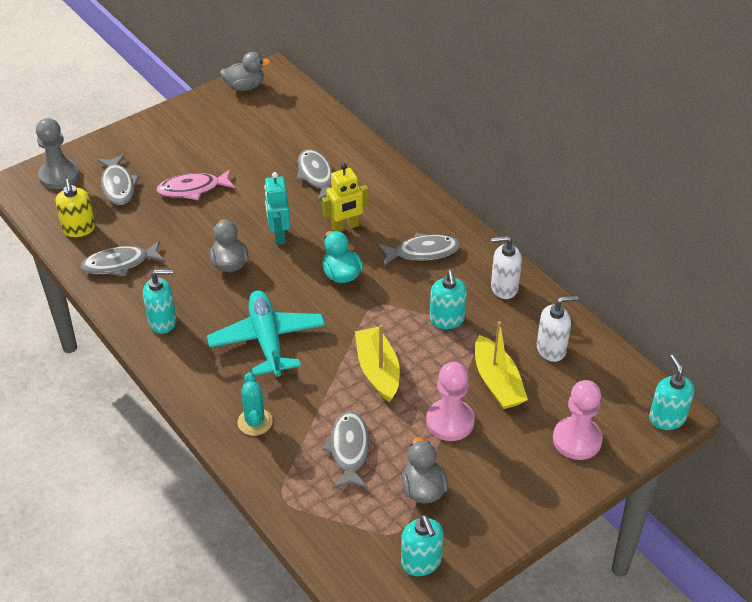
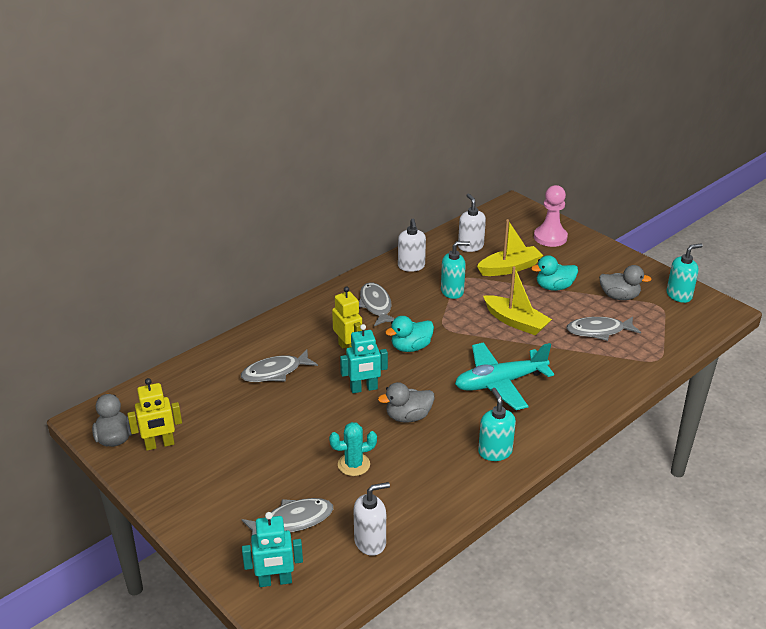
camera: 95 degrees left, 10 degrees down
grey pawn [36,118,80,189] -> turquoise robot [242,512,303,587]
yellow soap dispenser [55,179,95,237] -> white soap dispenser [353,482,390,556]
grey fish [81,241,165,276] -> none
pink fish [156,169,235,200] -> none
turquoise cactus [237,372,273,436] -> turquoise cactus moved to [329,422,377,476]
yellow boat [355,324,400,402] -> yellow boat turned 120 degrees counterclockwise [483,266,552,335]
grey duck [402,437,448,503] -> grey duck turned 150 degrees counterclockwise [599,265,652,300]
pink pawn [426,362,475,441] -> turquoise duck [531,255,578,291]
turquoise soap dispenser [649,354,694,430] -> none
none -> yellow robot [127,378,182,451]

